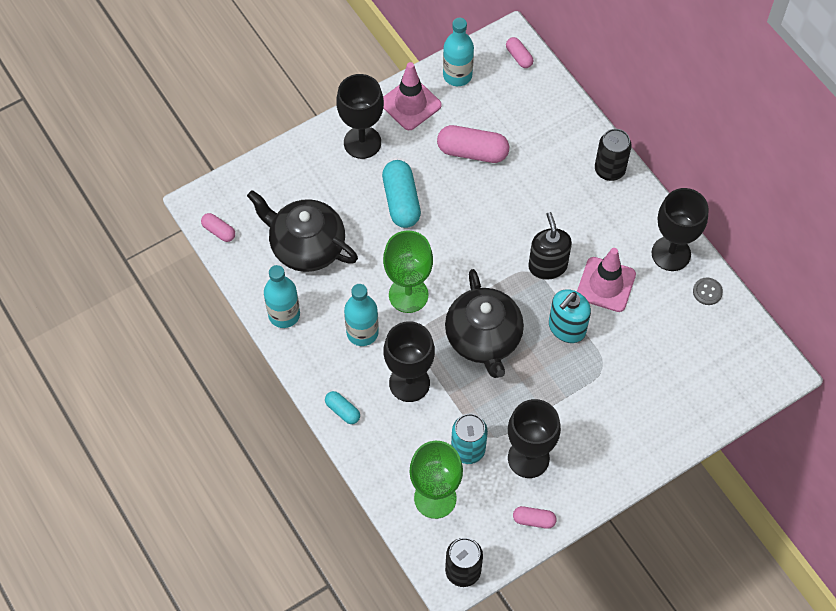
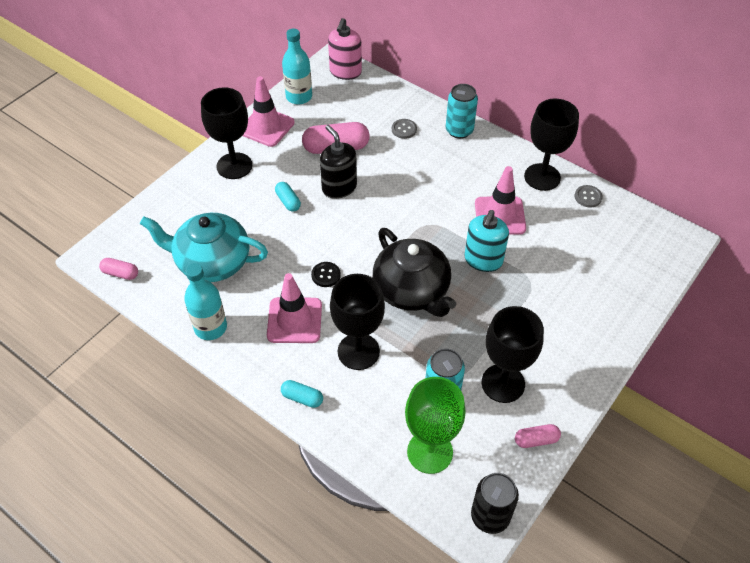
camera: 20 degrees left, 10 degrees down
black teapot [247,190,358,272] -> turquoise teapot [140,213,268,282]
turquoise bottle [344,284,379,346] -> pink traffic cone [267,273,322,343]
turquoise capsule [382,160,421,228] -> turquoise capsule [275,182,301,212], size x0.53
green goblet [383,231,433,313] -> black button [311,262,341,287]
pink capsule [506,37,533,68] -> pink soap dispenser [328,18,362,80]
black soap dispenser [528,212,572,280] -> black soap dispenser moved to [320,125,357,199]
black can [595,129,632,181] -> turquoise can [446,84,478,139]
none -> grey button [392,119,417,139]

